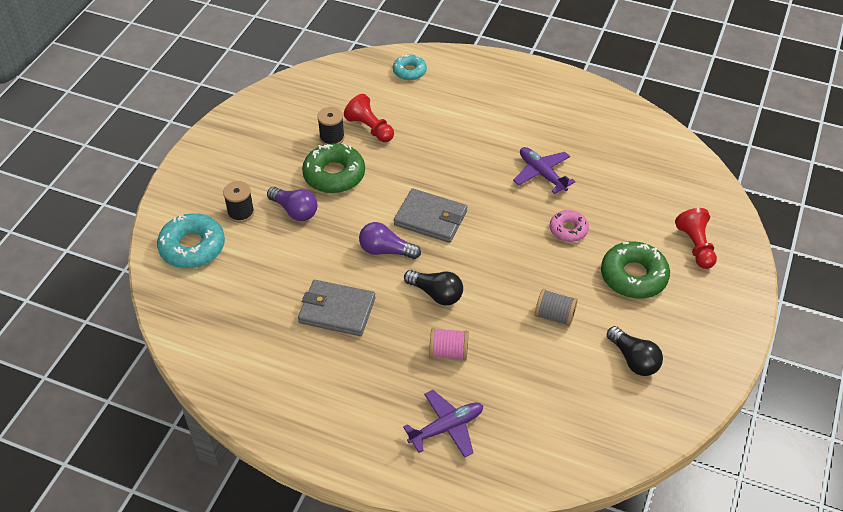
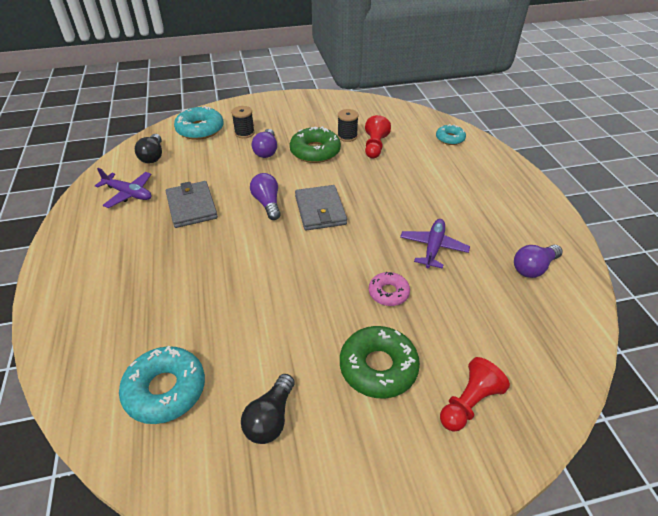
camera: 55 degrees right, 5 degrees down
purple plane [403,390,483,458] -> purple plane moved to [95,168,152,208]
black light bulb [404,270,463,305] -> black light bulb moved to [135,134,162,164]
pink spool [429,328,469,360] -> none
grey spool [535,289,578,326] -> none
none -> turquoise donut [119,346,205,424]
none -> purple light bulb [514,245,563,278]

